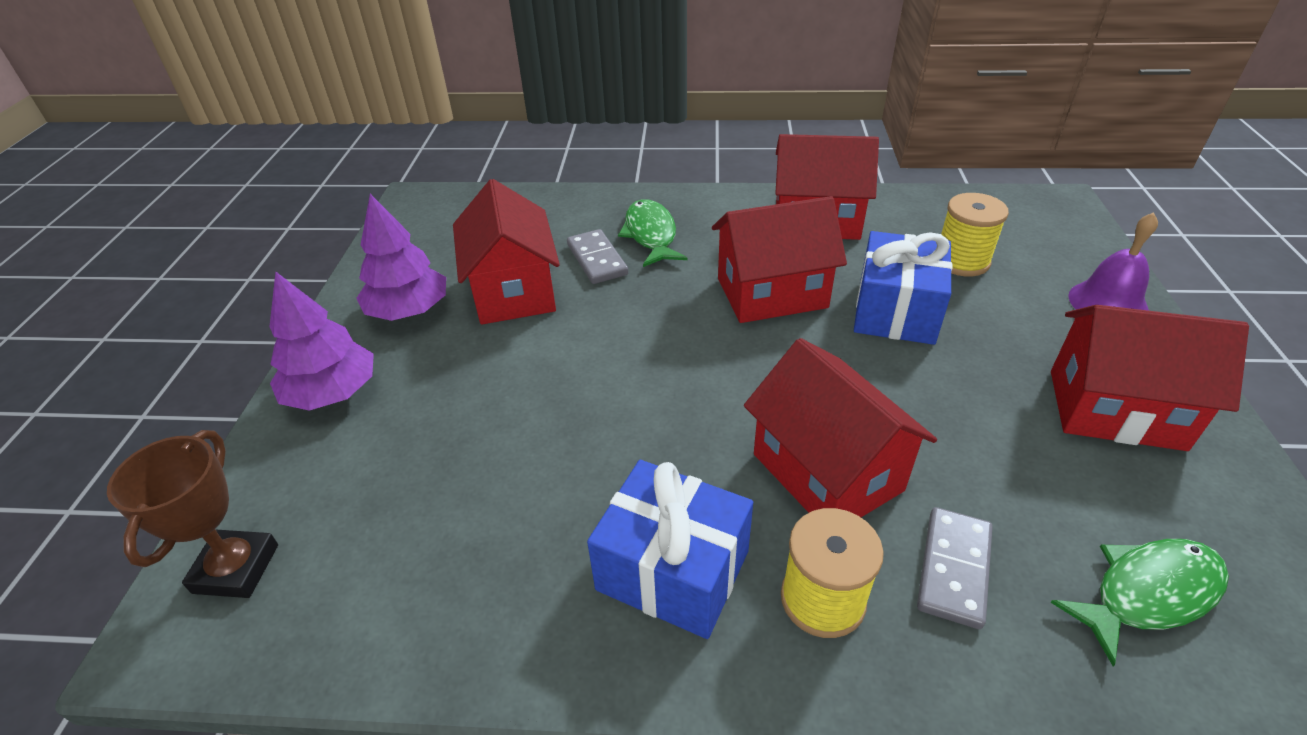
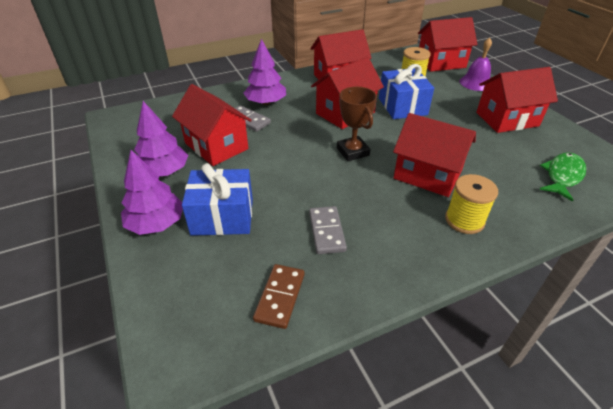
camera: 30 degrees left, 0 degrees up
brown trophy [107,430,278,598] -> brown trophy moved to [337,87,377,161]
blue gift [587,460,753,639] -> blue gift moved to [182,163,253,236]
green fish [618,199,687,267] -> purple tree [244,39,286,105]
grey domino [917,507,993,629] -> grey domino moved to [309,206,347,254]
none -> brown domino [253,264,305,329]
none -> red house [418,17,477,72]

